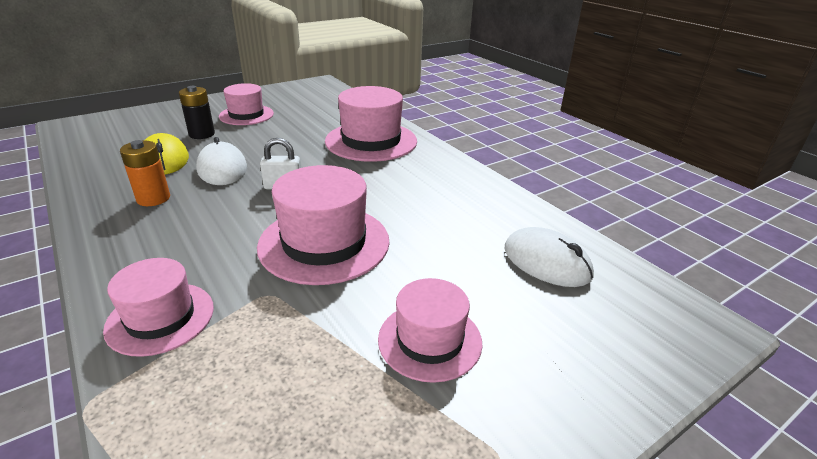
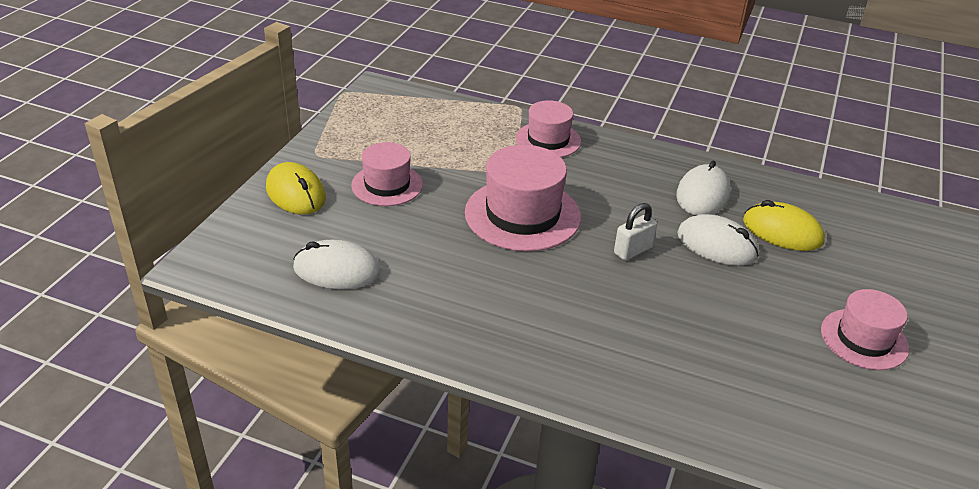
camera: 145 degrees right, 5 degrees up
orange battery [120,140,170,206] -> white mouse [676,161,731,215]
black battery [179,86,215,139] -> none
pink hat [325,86,417,162] -> none
none -> yellow mouse [266,162,326,214]

